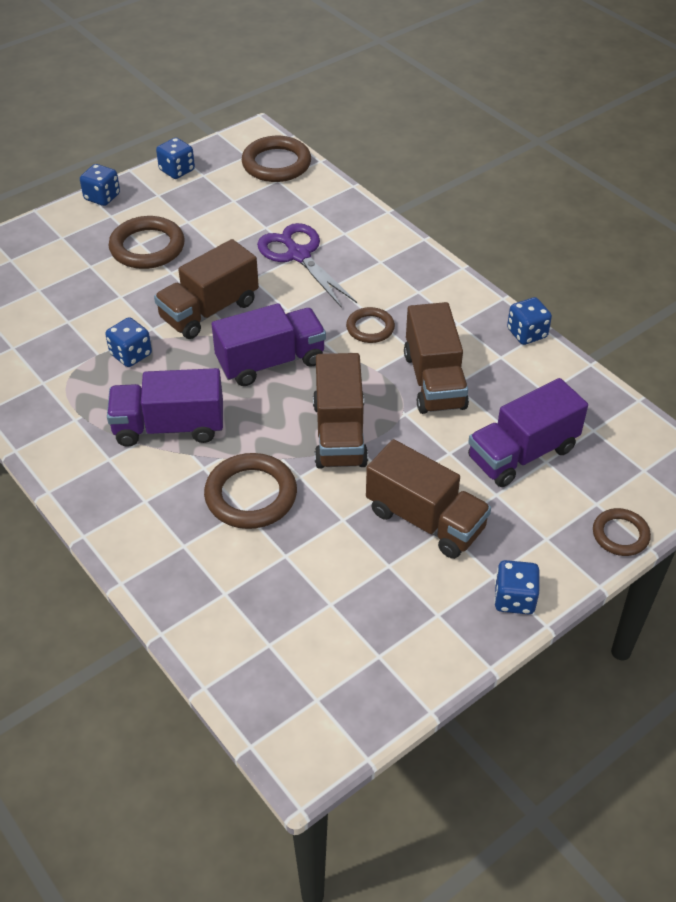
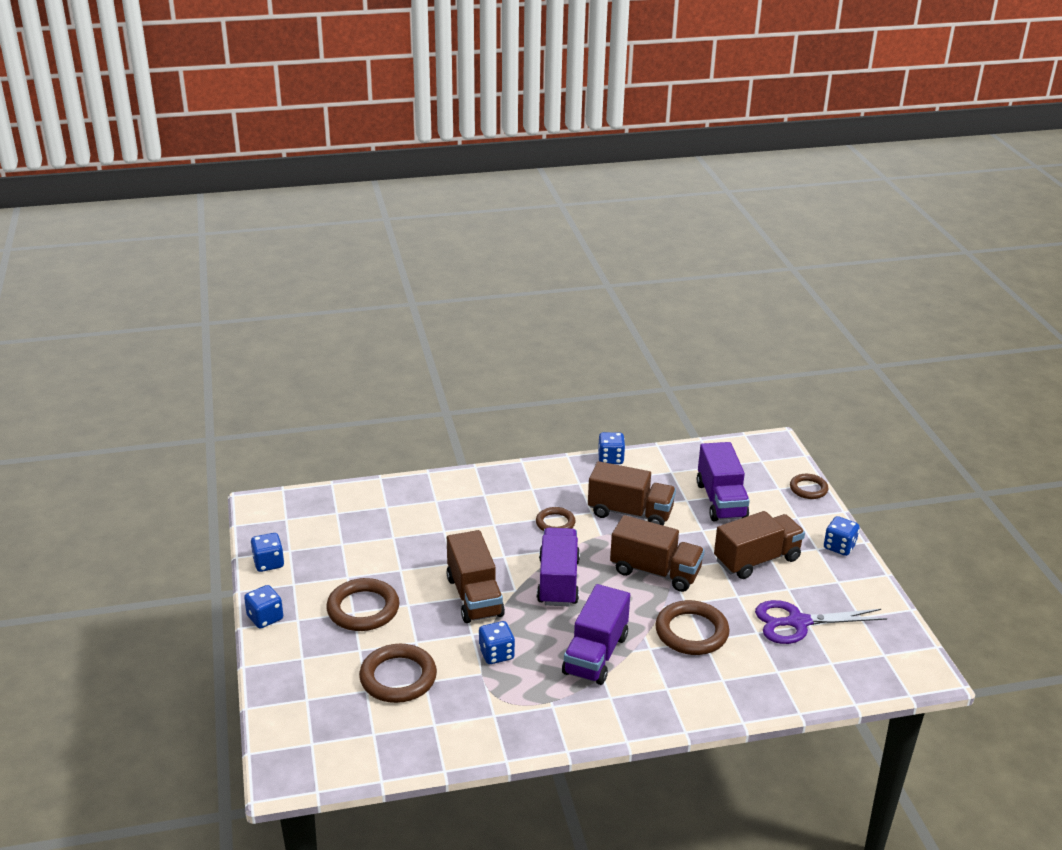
camera: 65 degrees left, 15 degrees down
brown ring [242,136,311,182] -> brown ring moved to [359,644,437,703]
purple scissors [257,223,357,308] -> purple scissors moved to [755,600,887,644]

